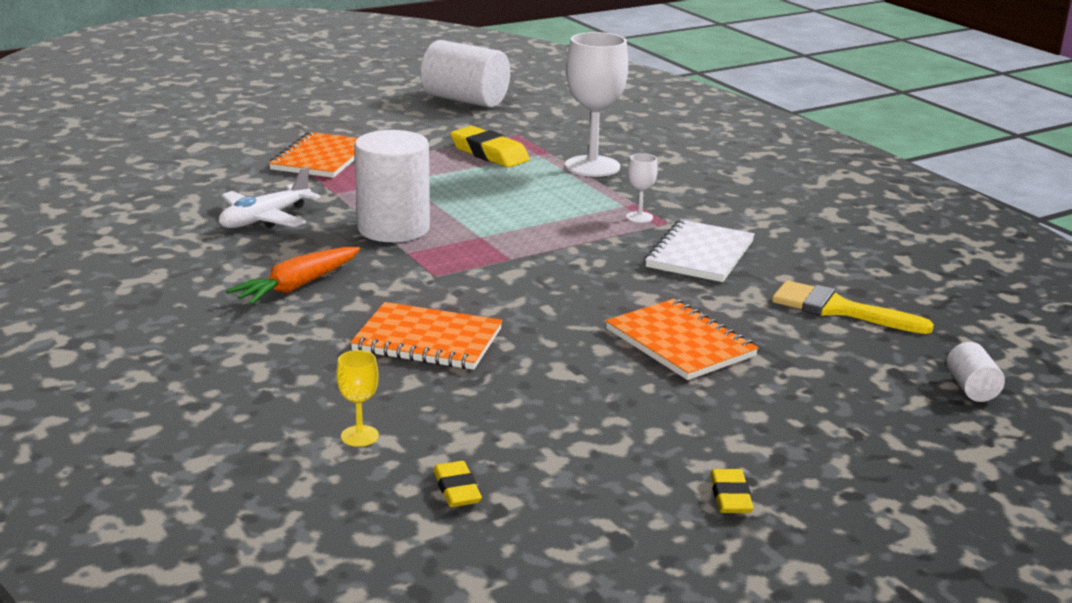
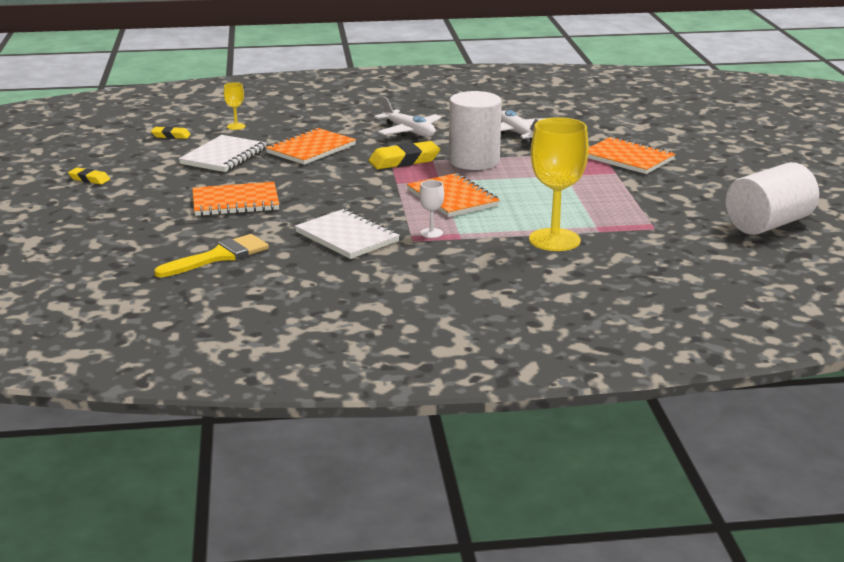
camera: 115 degrees right, 0 degrees up
orange carrot [226,247,360,305] -> white plane [374,97,442,137]
yellow eraser [450,126,530,168] -> yellow eraser moved to [368,141,440,169]
white goblet [565,32,628,177] -> yellow goblet [529,117,589,251]
white cylinder [946,342,1005,402] -> none
none -> white notebook [179,135,267,172]
none -> orange notebook [407,173,500,217]

